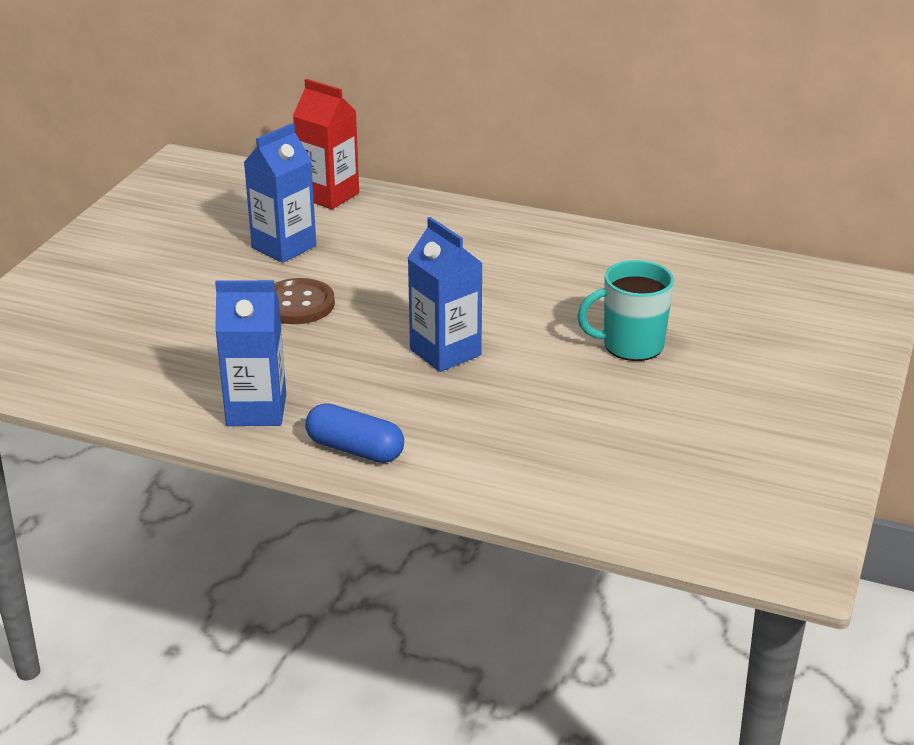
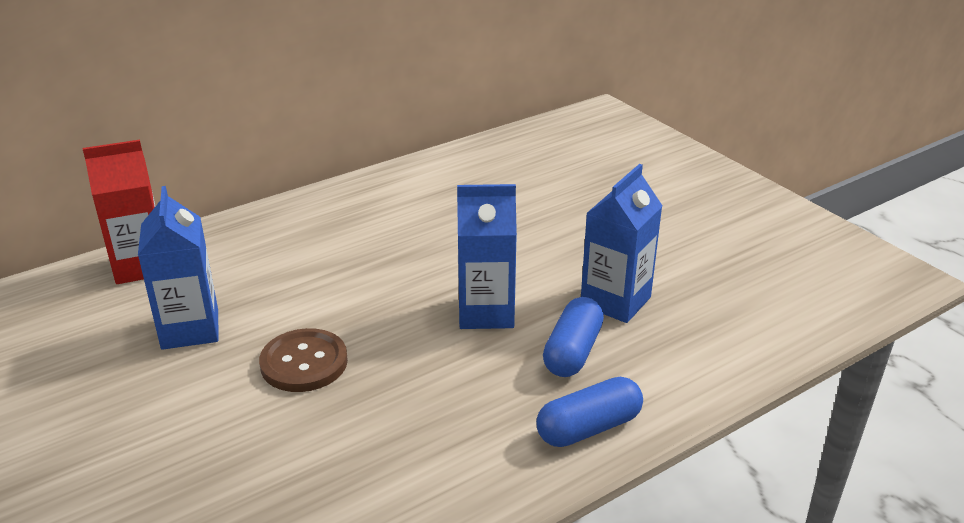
camera: 55 degrees left, 0 degrees up
blue carton [215,280,286,426] -> blue carton moved to [581,164,662,323]
turquoise mug [577,260,674,361] -> none
none -> blue capsule [543,297,604,377]

